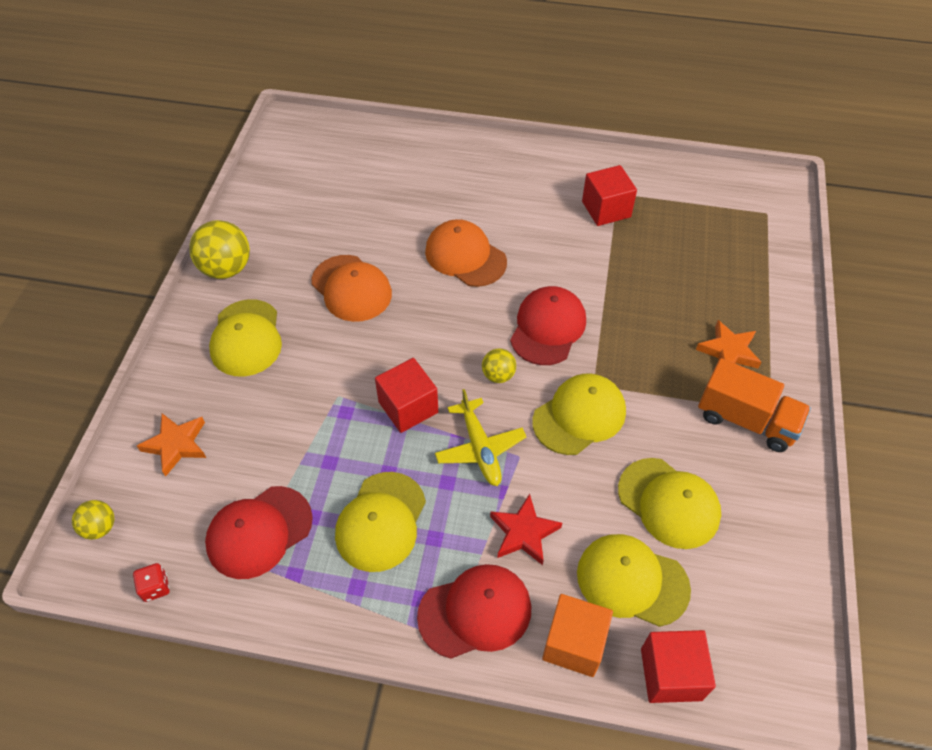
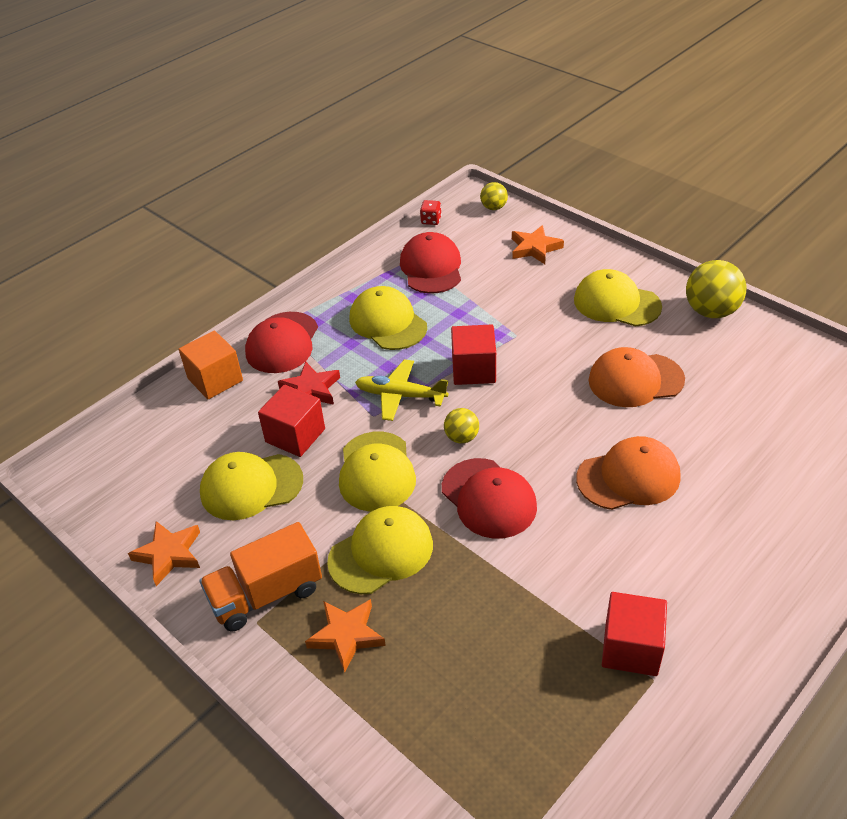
camera: 125 degrees right, 10 degrees down
yellow cap [577,534,691,627] -> yellow cap moved to [327,506,433,594]
red cube [641,630,716,703] -> red cube moved to [258,385,325,457]
none -> orange star [128,521,200,586]

